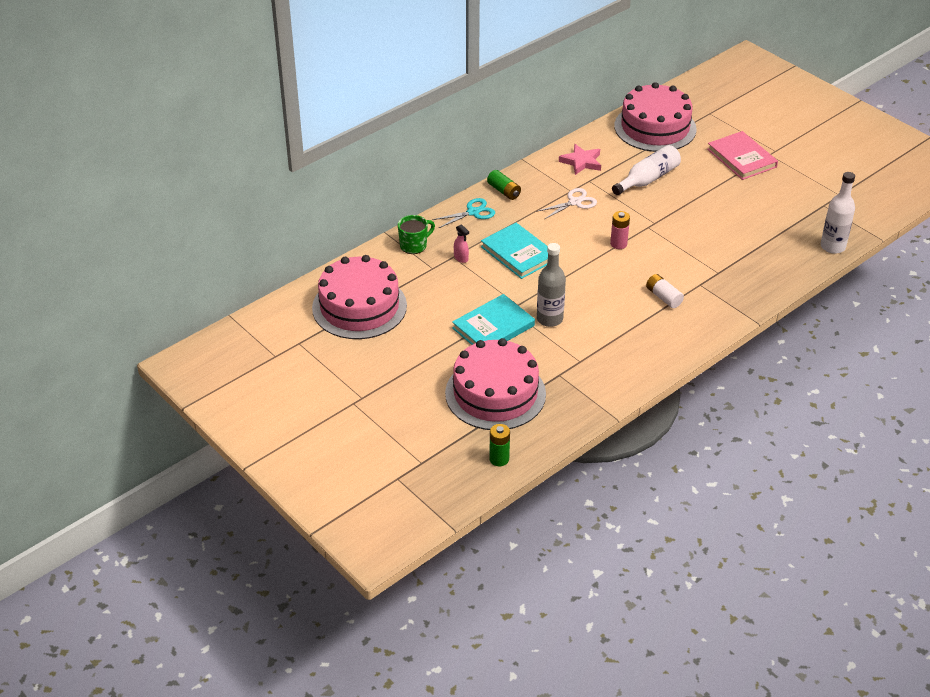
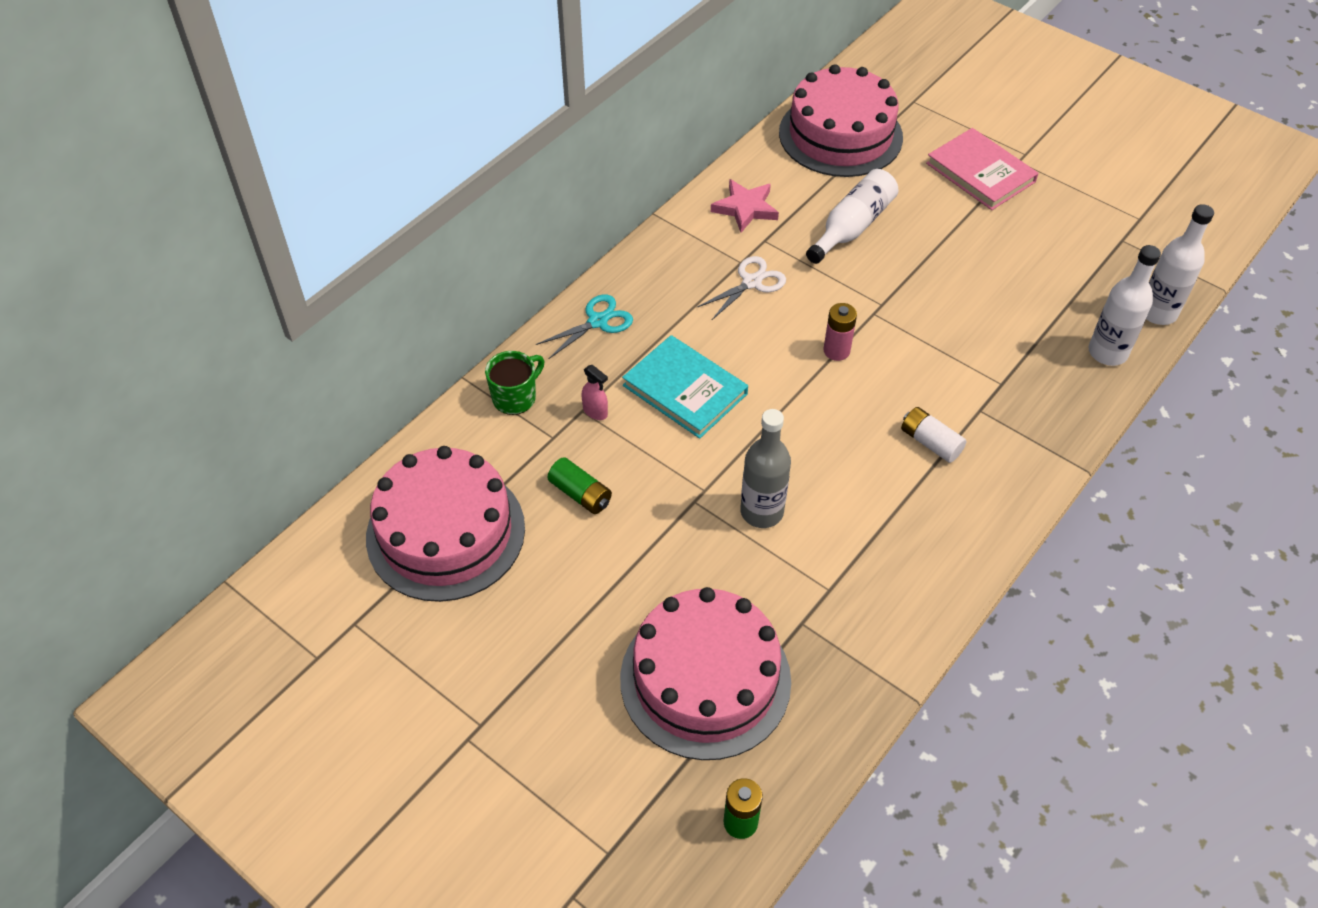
camera: 10 degrees left, 10 degrees up
turquoise book [452,294,535,345] -> none
green battery [487,170,521,200] -> green battery moved to [548,457,612,514]
none -> white bottle [1089,245,1161,366]

